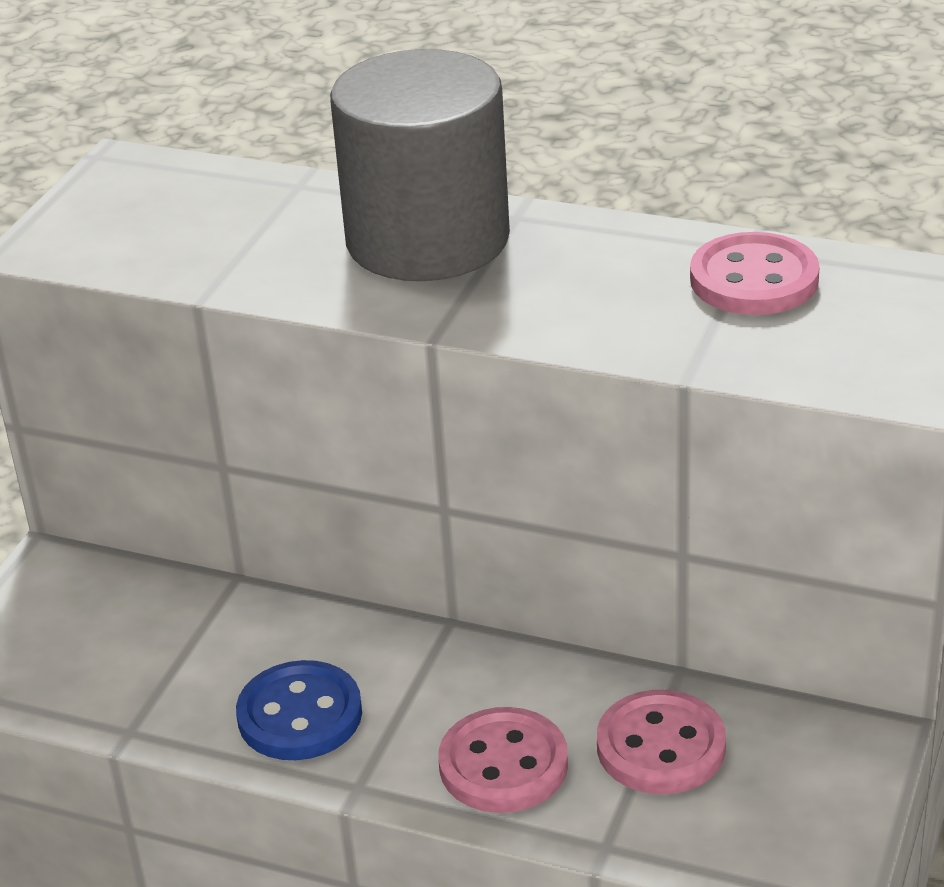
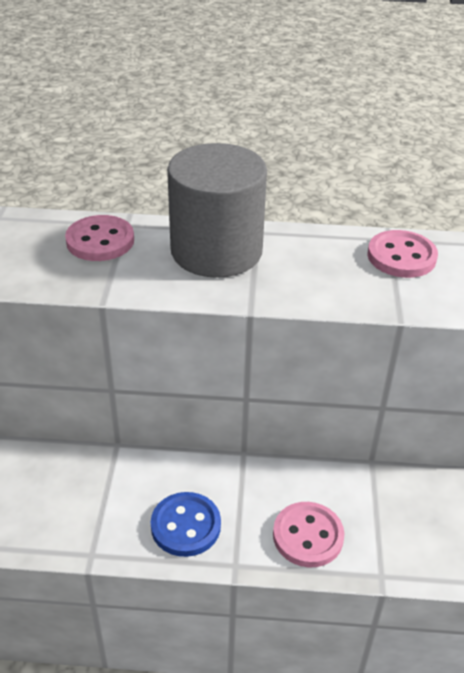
camera: 20 degrees left, 5 degrees up
pink button [597,690,726,794] -> pink button moved to [65,215,134,261]

